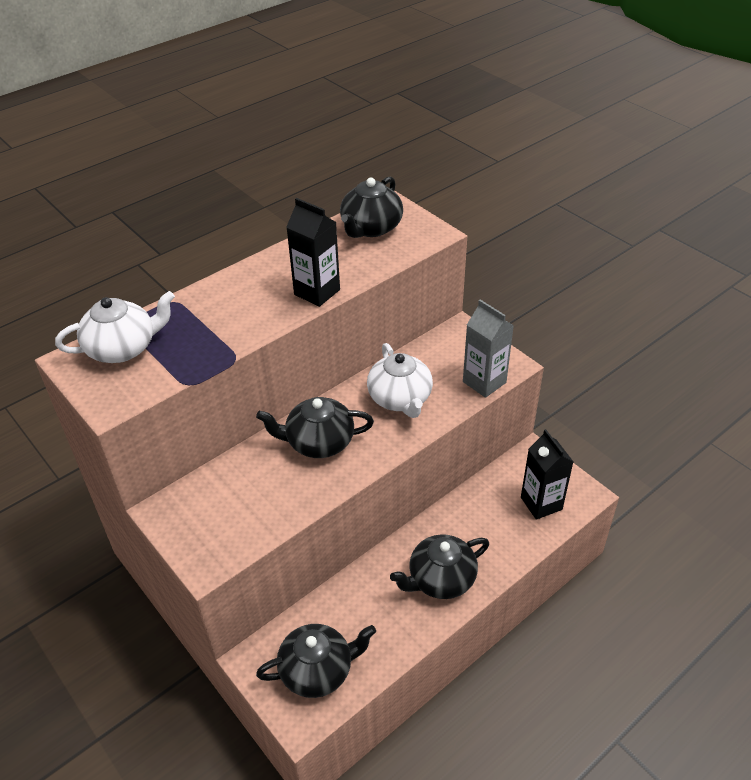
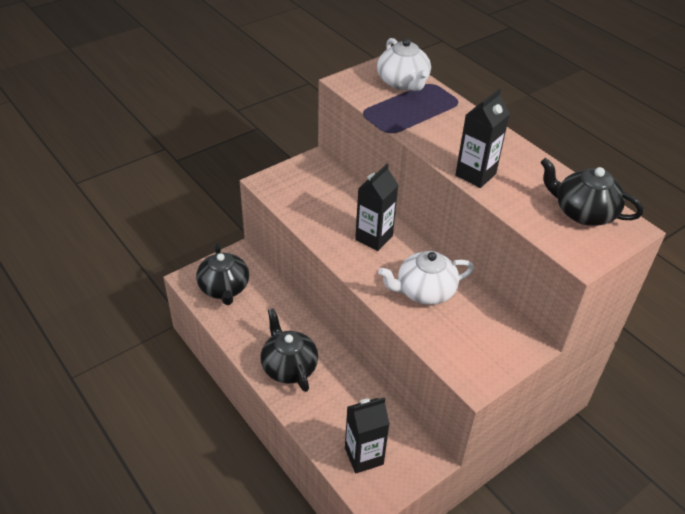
camera: 90 degrees right, 0 degrees up
black teapot [256,397,374,458] -> black carton [355,164,398,251]
grey carton [463,300,514,398] -> none

